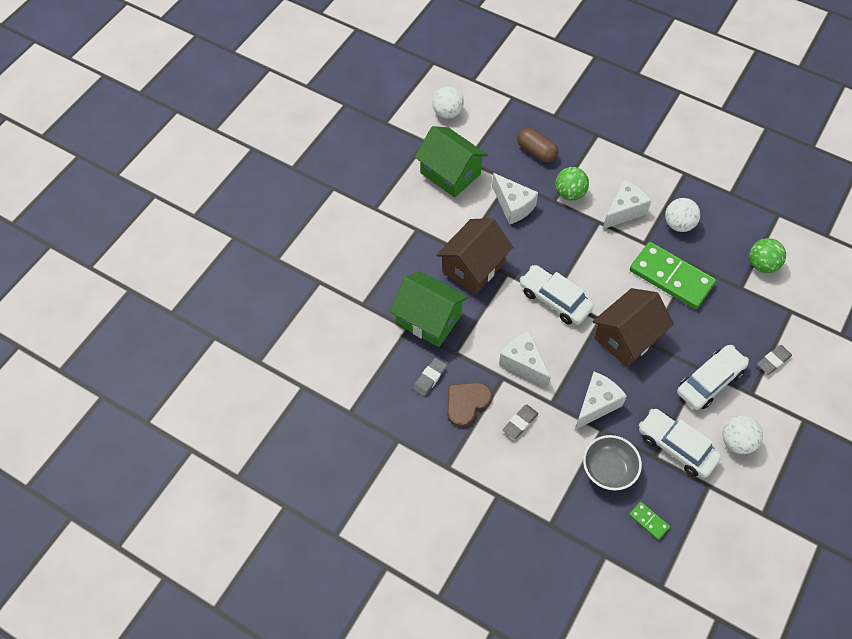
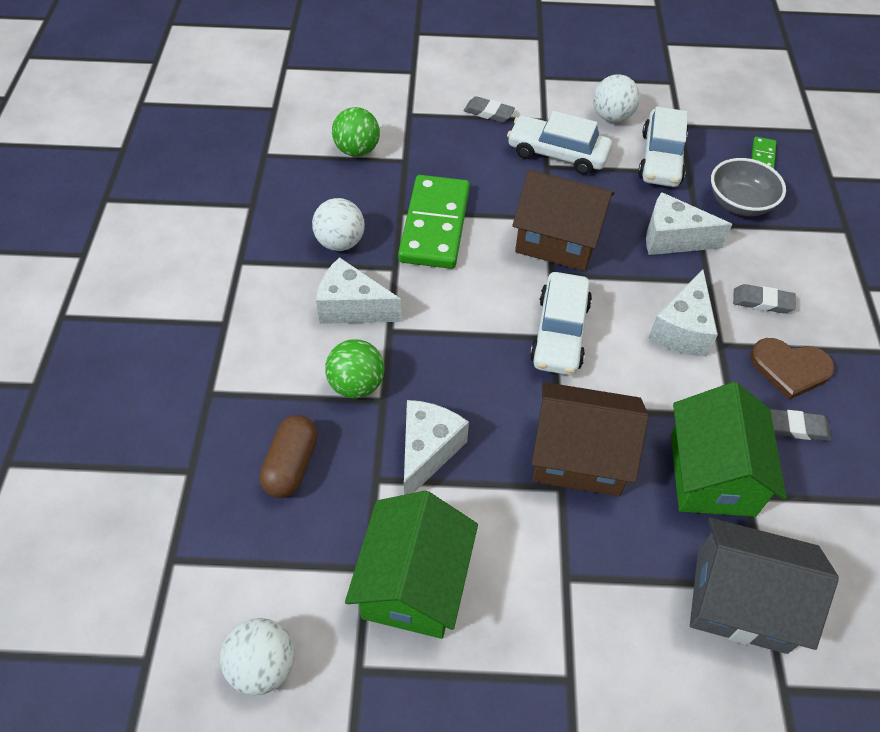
camera: 120 degrees left, 5 degrees down
none -> grey house [690,518,839,654]

